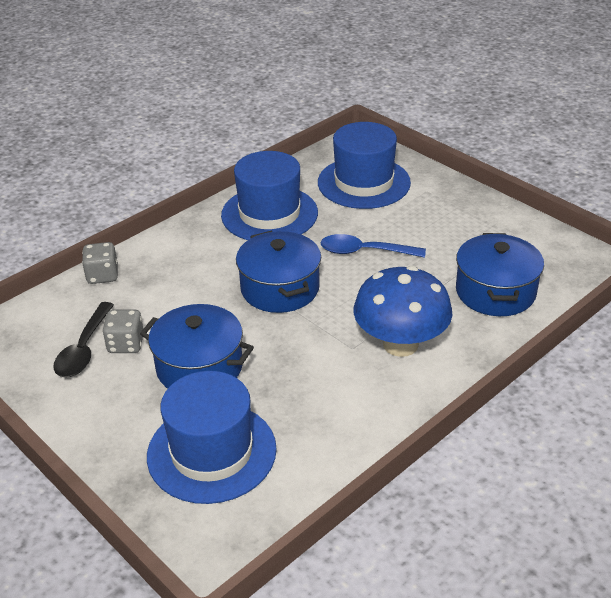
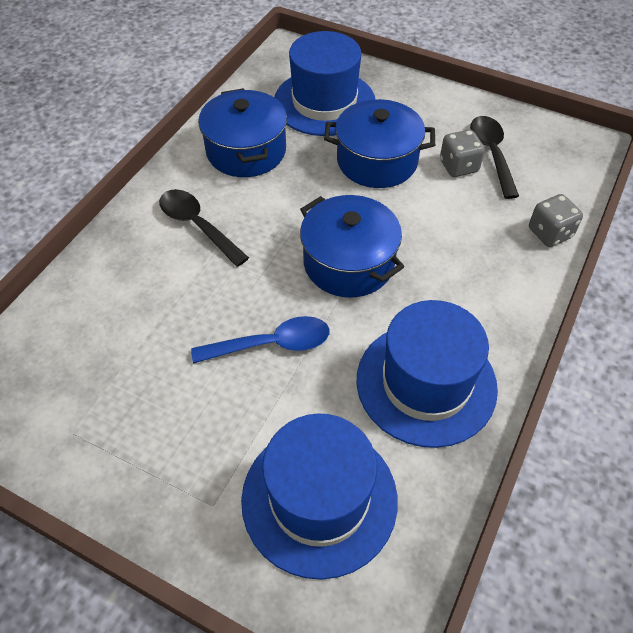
camera: 160 degrees right, 15 degrees up
blue mushroom [353,266,452,357] -> black spoon [159,189,249,267]
blue pot [456,233,544,316] -> blue pot moved to [198,88,287,177]

